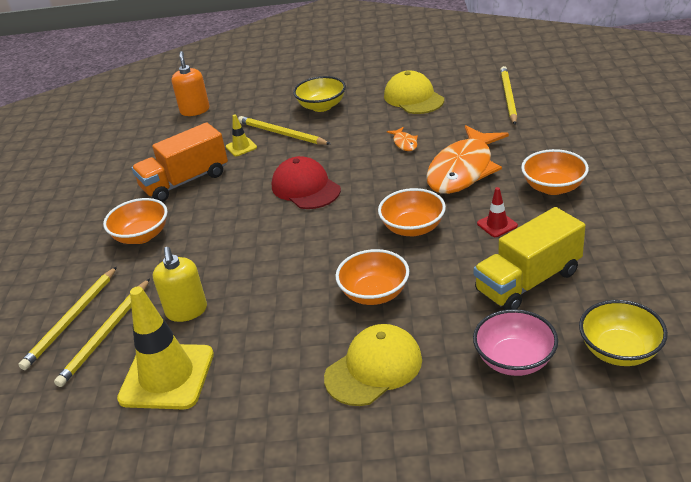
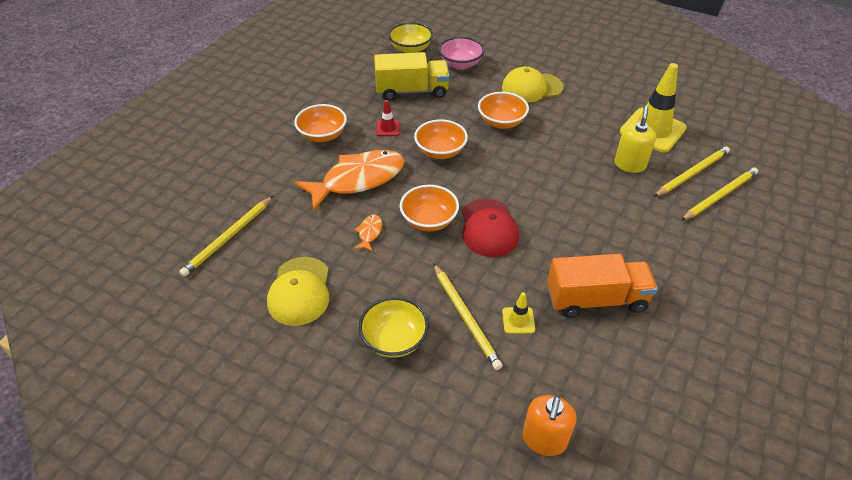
camera: 155 degrees left, 10 degrees up
orange bowl [103,198,168,244] -> orange bowl moved to [400,185,459,231]

